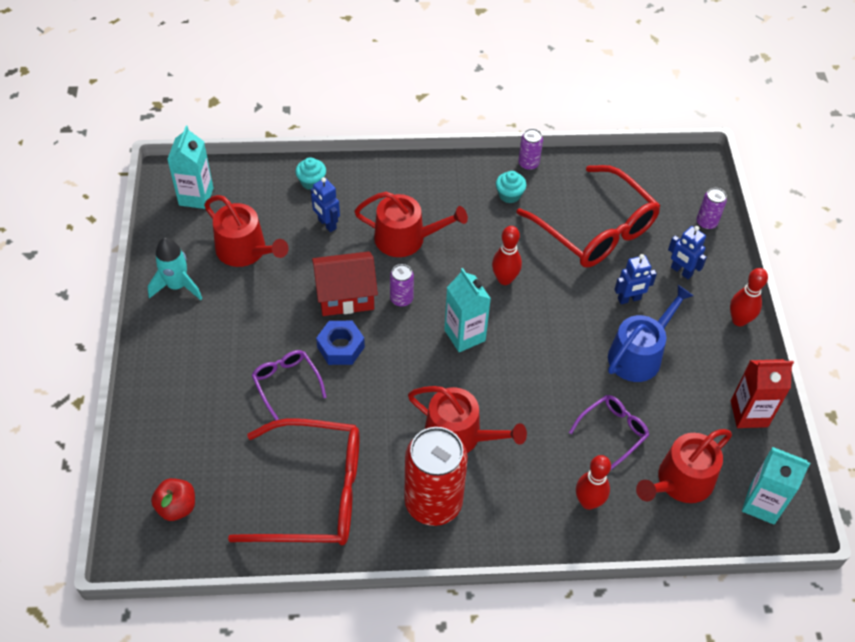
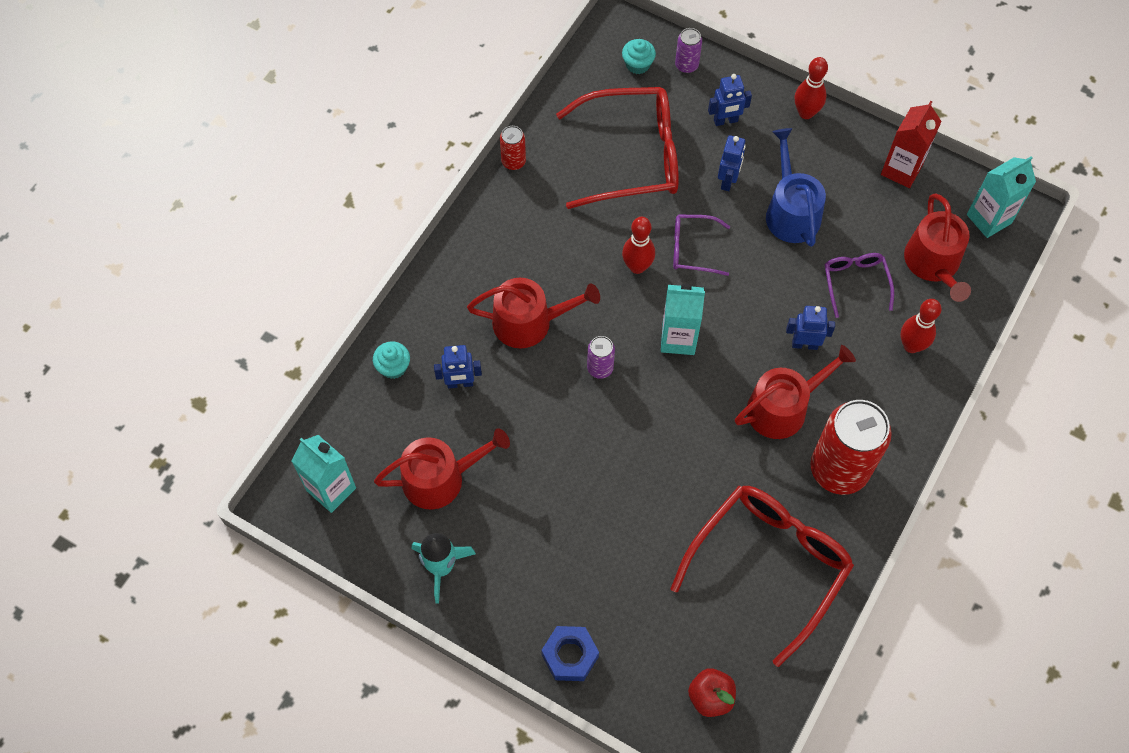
camera: 55 degrees left, 10 degrees up
purple glasses [251,350,327,420] -> purple glasses moved to [673,215,730,276]
red house [312,251,378,316] -> none
blue nut [316,321,365,365] -> blue nut moved to [541,626,599,681]
red watering can [354,192,468,257] -> red watering can turned 45 degrees clockwise [467,278,600,348]
turquoise cupcake [496,171,527,203] -> turquoise cupcake moved to [622,39,656,74]
purple can [518,128,543,170] -> red can [500,126,526,170]
none -> blue robot [786,306,835,350]

